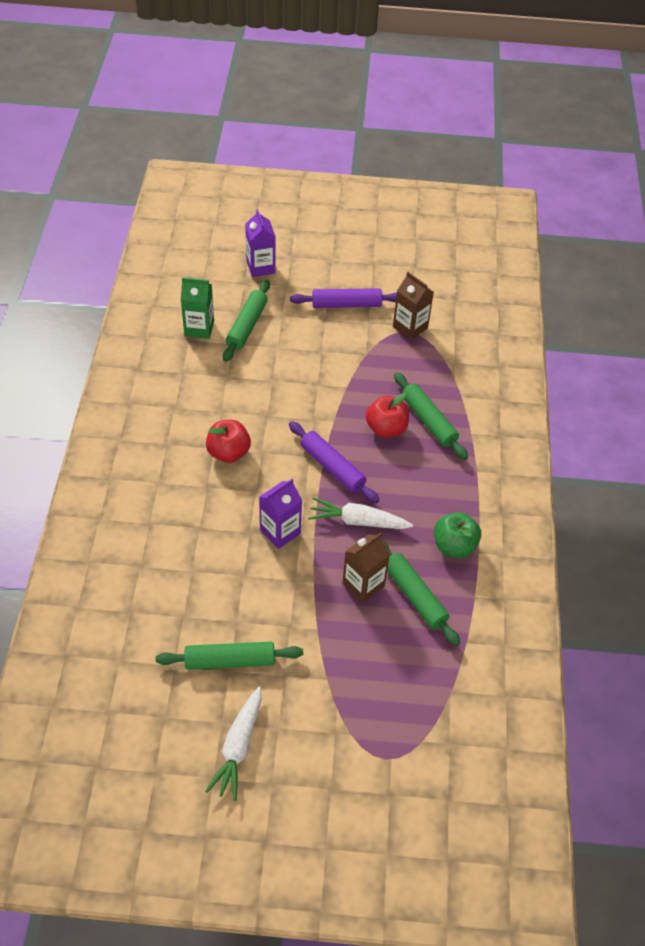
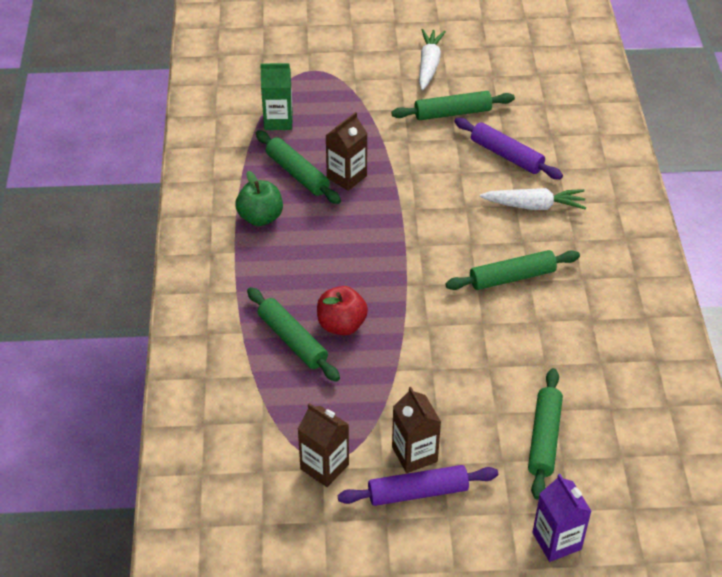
camera: 175 degrees right, 5 degrees down
green carton [181,277,214,339] -> green carton moved to [260,63,293,130]
red apple [206,420,251,463] -> green rolling pin [446,250,580,290]
purple carton [259,479,302,549] -> none
purple rolling pin [289,421,379,504] -> purple rolling pin moved to [454,118,563,179]
white carrot [308,497,413,529] -> white carrot moved to [480,188,586,210]
none -> brown carton [392,387,441,473]

